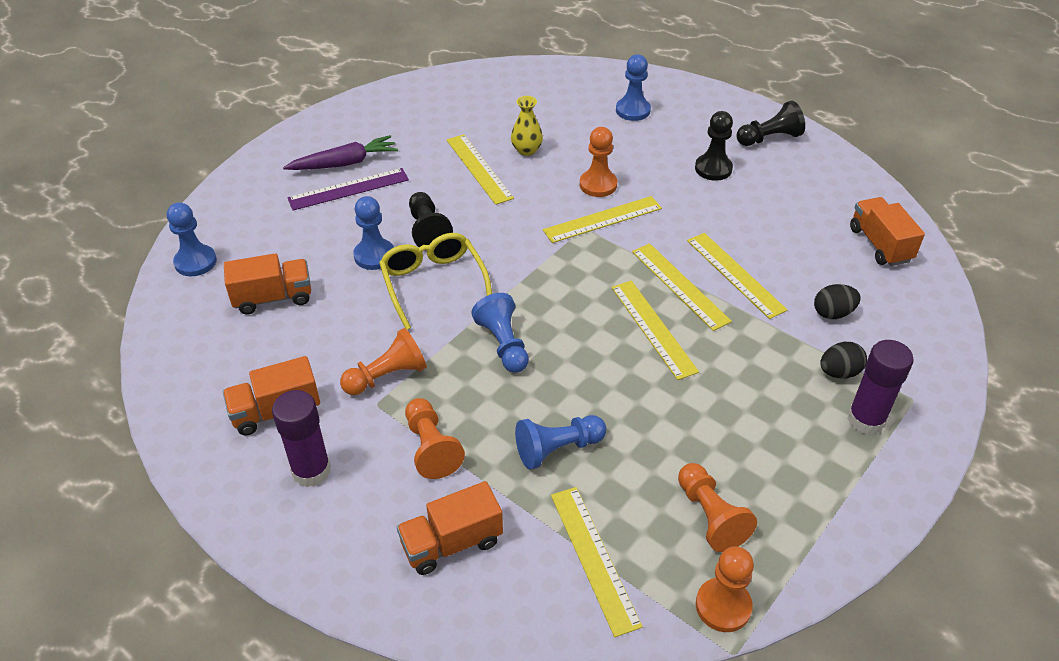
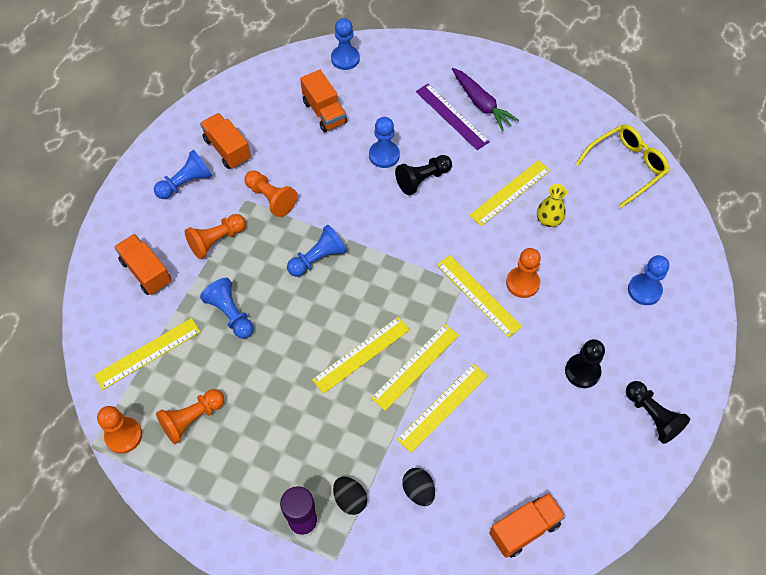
camera: 75 degrees right, 15 degrees up
purple glue stick [272,390,331,487] -> blue pawn [154,150,212,199]
yellow glasses [379,233,492,330] -> yellow glasses moved to [576,125,670,208]

